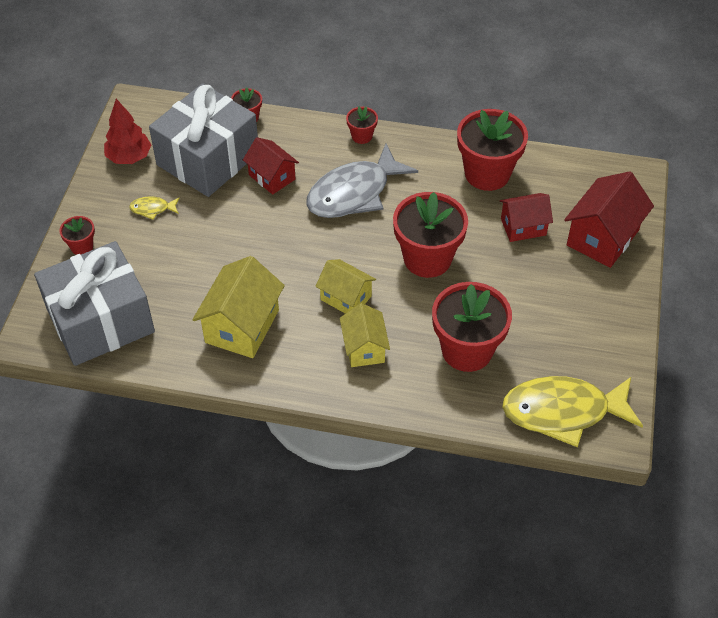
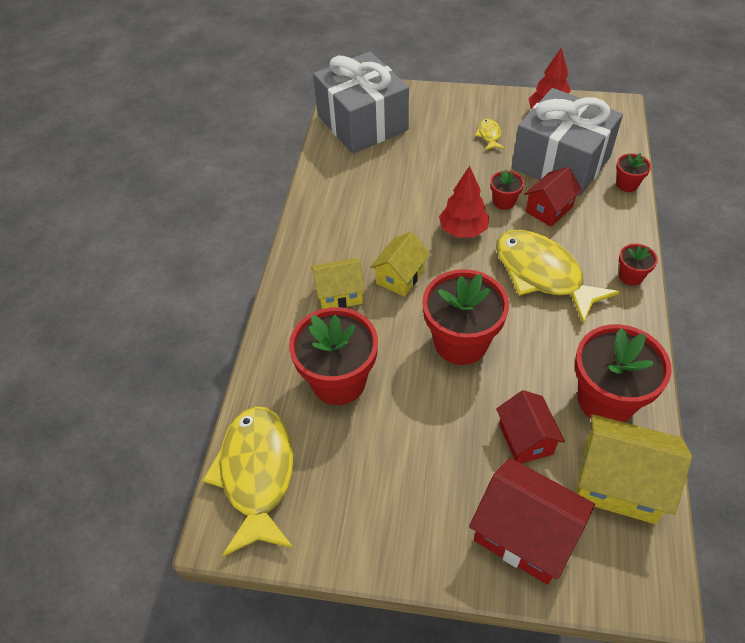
camera: 90 degrees right, 0 degrees up
red flower pot [60,216,95,255] -> red flower pot moved to [490,170,524,210]
yellow house [192,256,285,358] -> yellow house moved to [576,414,692,524]
grey fish [306,144,418,218] -> yellow fish [496,230,620,324]
none -> red tree [439,166,489,237]

